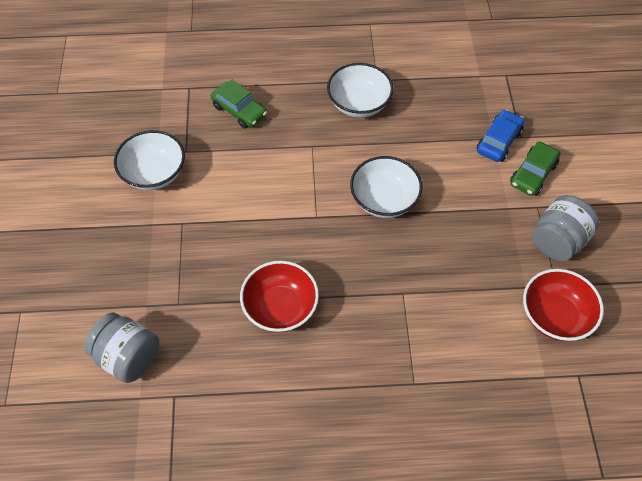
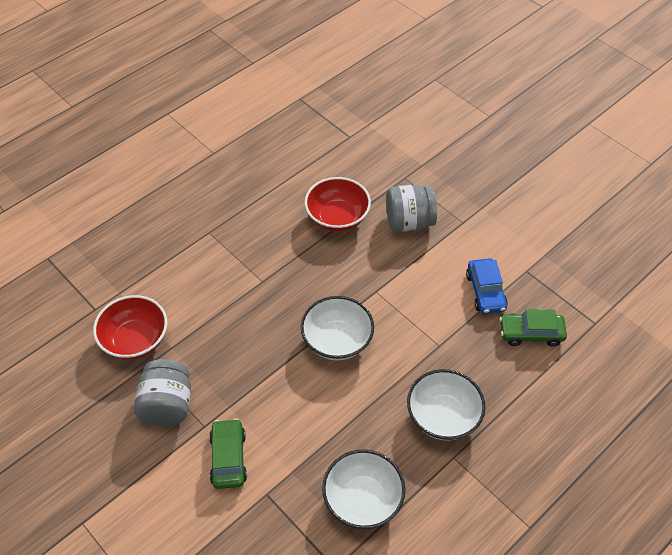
camera: 140 degrees right, 5 degrees down
grey jar [84,313,159,383] -> grey jar moved to [386,184,437,232]
white bowl [114,130,185,190] -> white bowl moved to [322,449,405,529]
blue car [477,109,524,162] -> blue car moved to [466,258,508,314]

